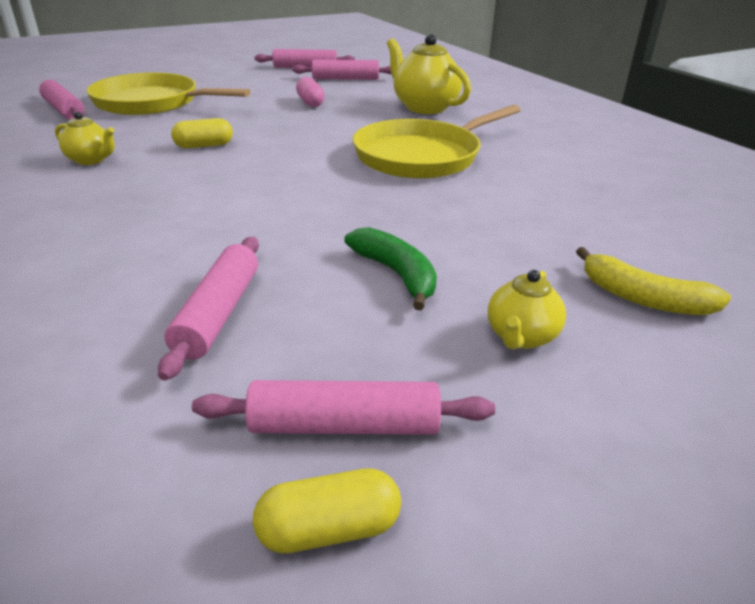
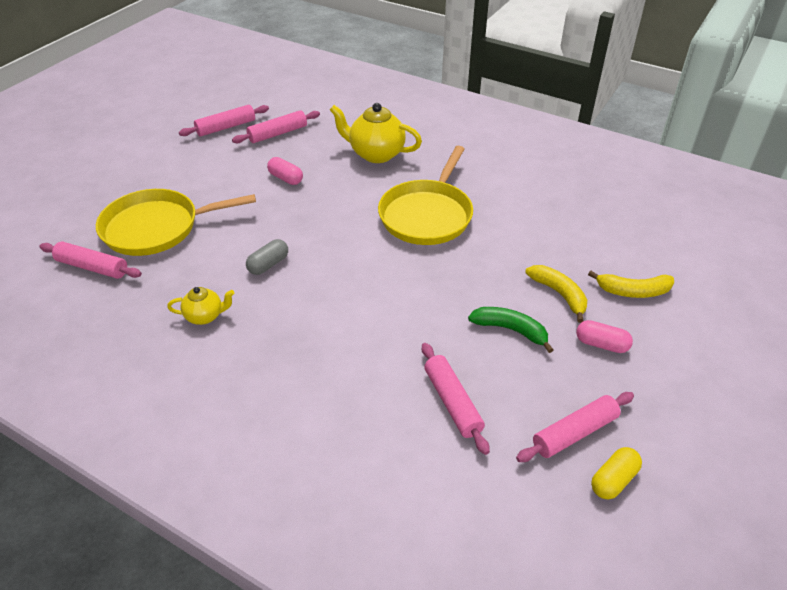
camera: 30 degrees left, 10 degrees up
yellow capsule [171,118,233,148] -> grey capsule [246,239,288,275]
yellow teapot [488,270,566,349] -> pink capsule [576,320,633,353]
none -> yellow banana [525,265,587,323]

